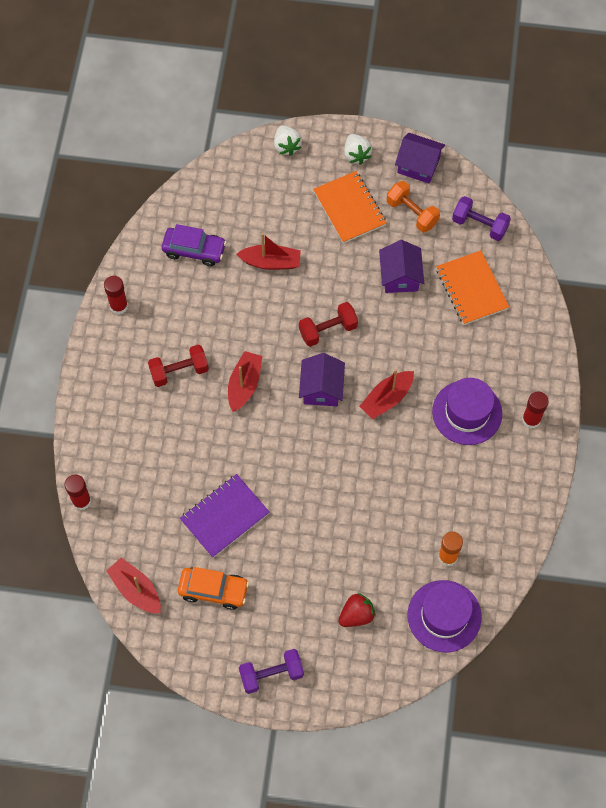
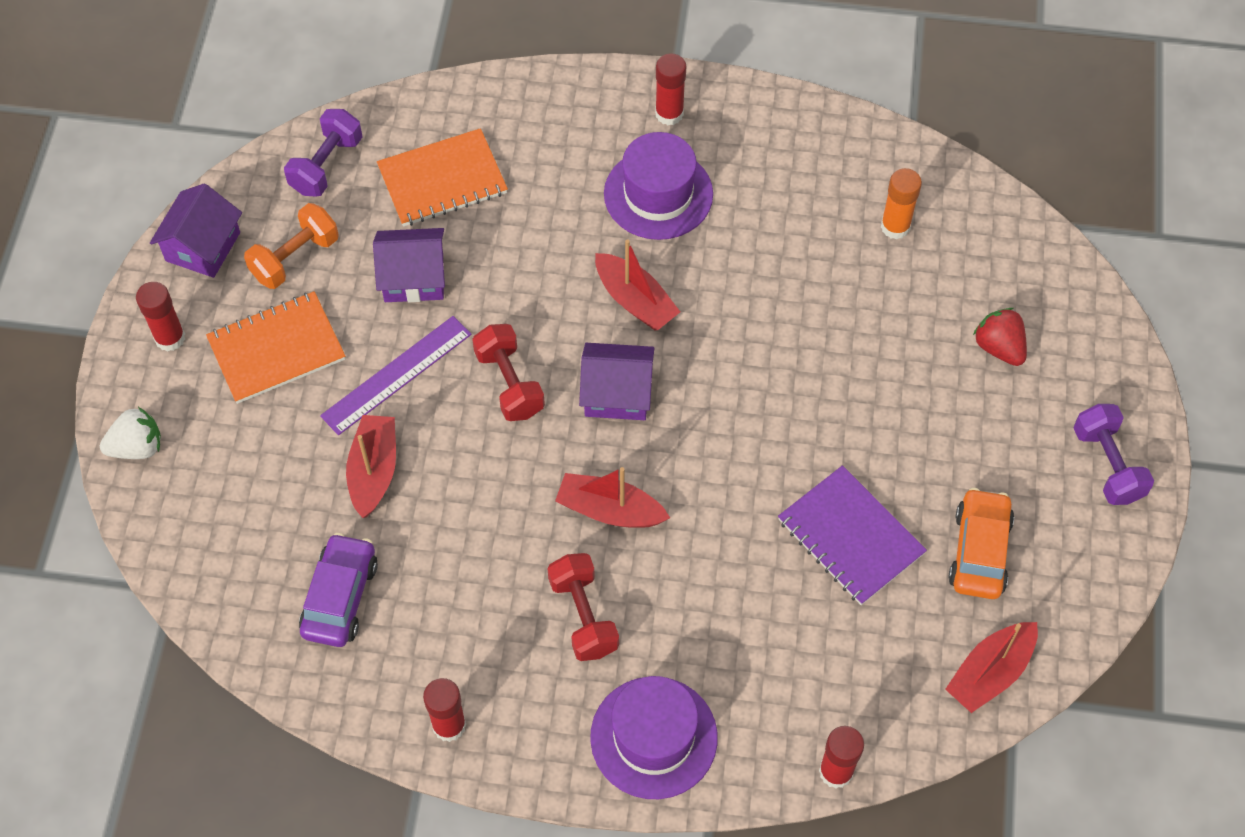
camera: 90 degrees left, 5 degrees down
white strawberry [344,134,372,165] -> red glue stick [136,282,185,352]
purple hat [408,580,482,652] -> purple hat moved to [590,676,718,799]
none -> purple ruler [320,316,472,435]

